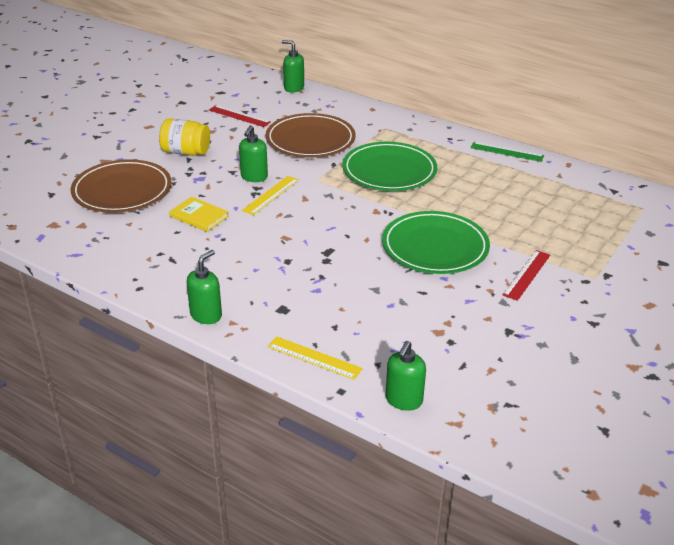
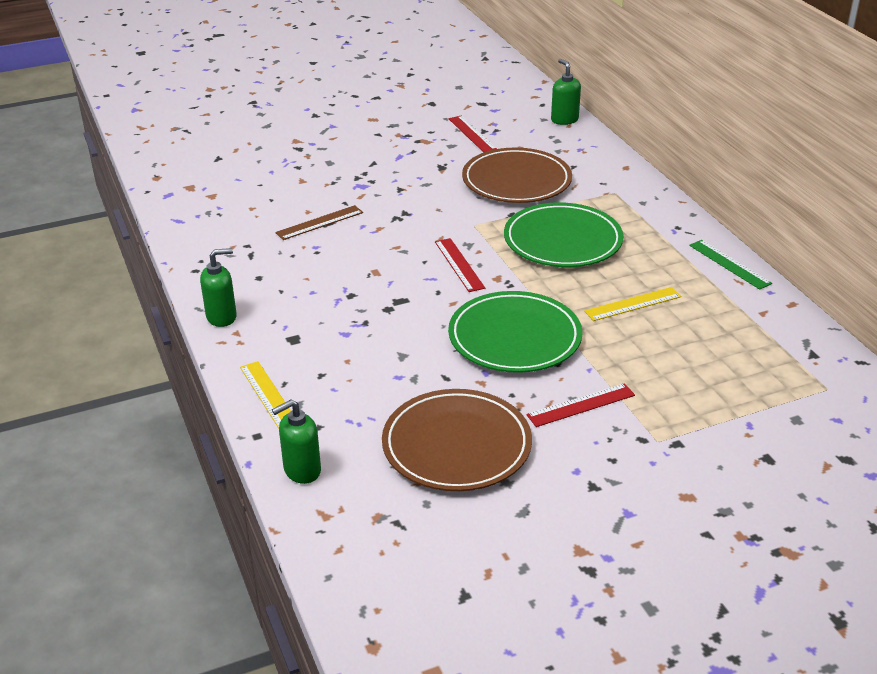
camera: 35 degrees right, 0 degrees up
brown plate [71,159,172,213] -> brown plate moved to [382,389,532,491]
yellow jar [159,118,210,156] -> none
yellow book [169,197,229,232] -> brown ruler [275,205,363,240]
green soap dispenser [239,125,268,182] -> none
yellow ruler [242,176,299,215] -> yellow ruler moved to [584,287,681,321]
none -> red ruler [435,238,485,292]

